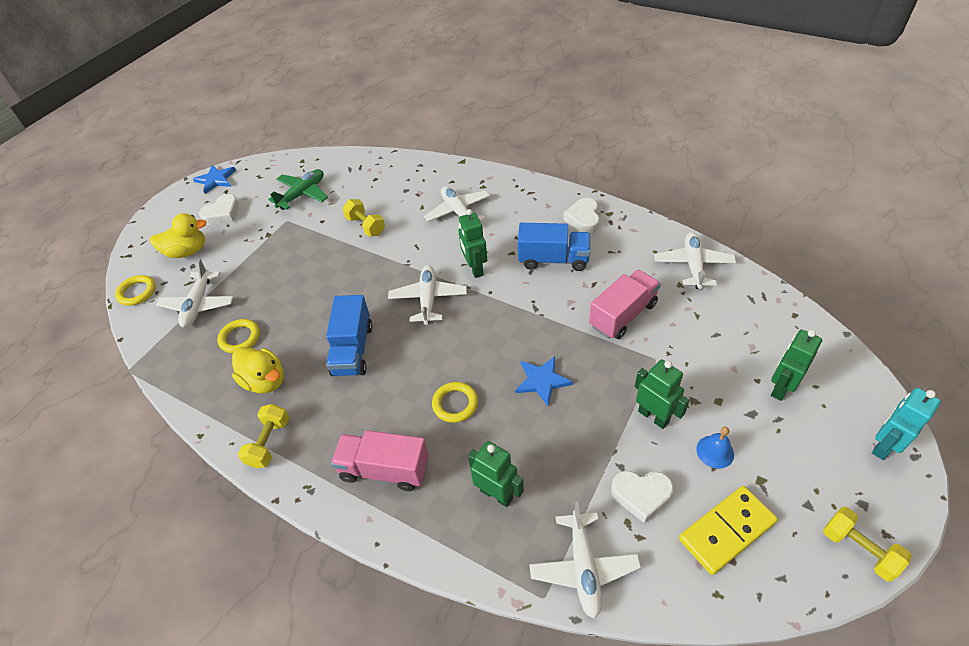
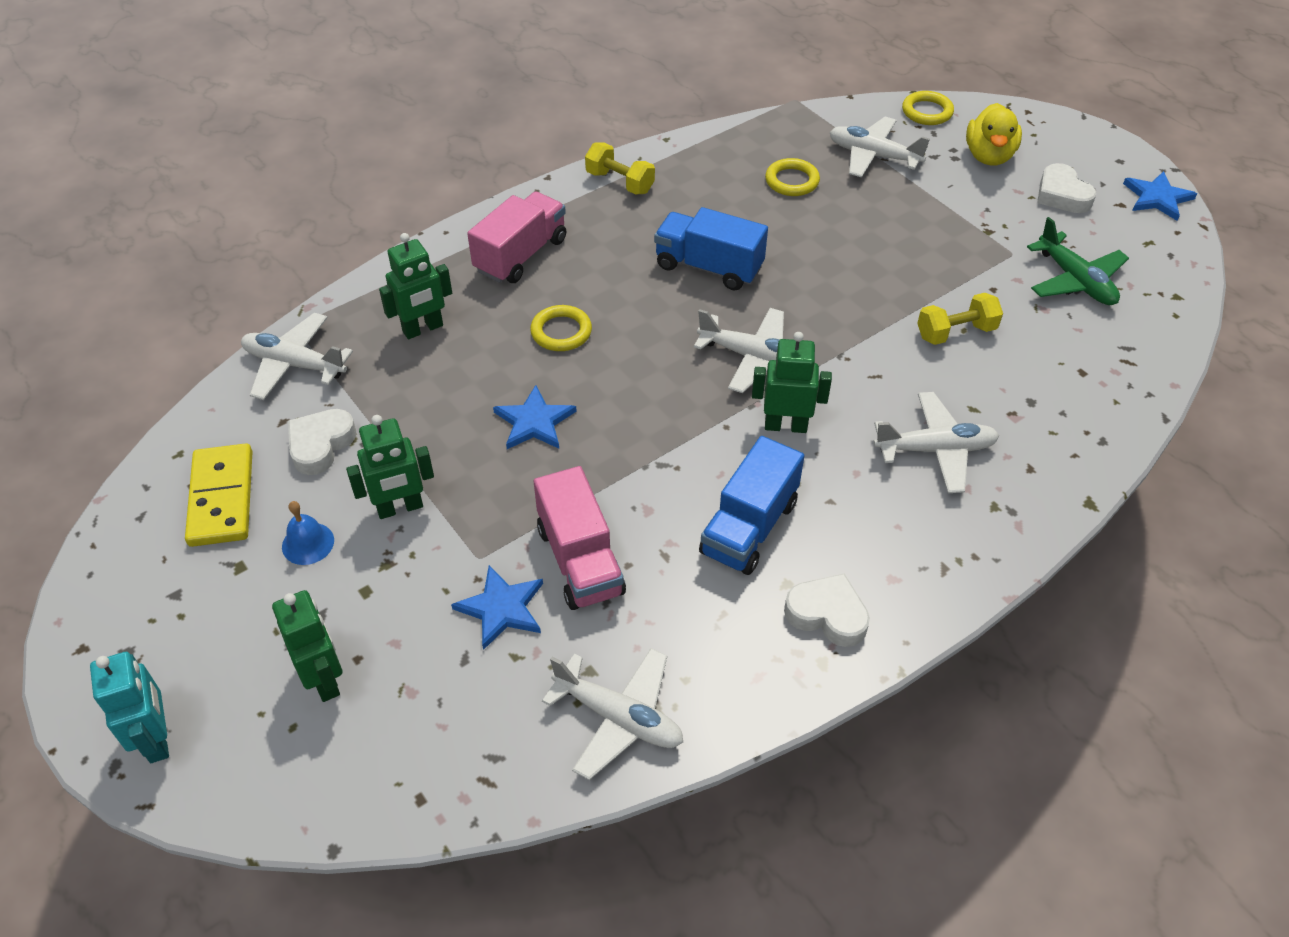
camera: 110 degrees right, 0 degrees up
yellow duck [232,347,284,393] -> none
yellow dumbbell [823,507,912,582] -> none
none -> blue star [451,565,543,650]

